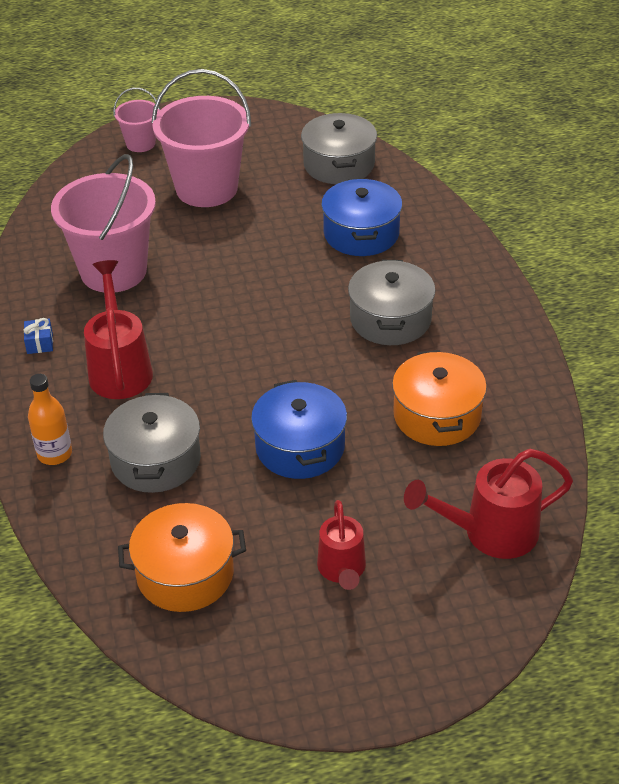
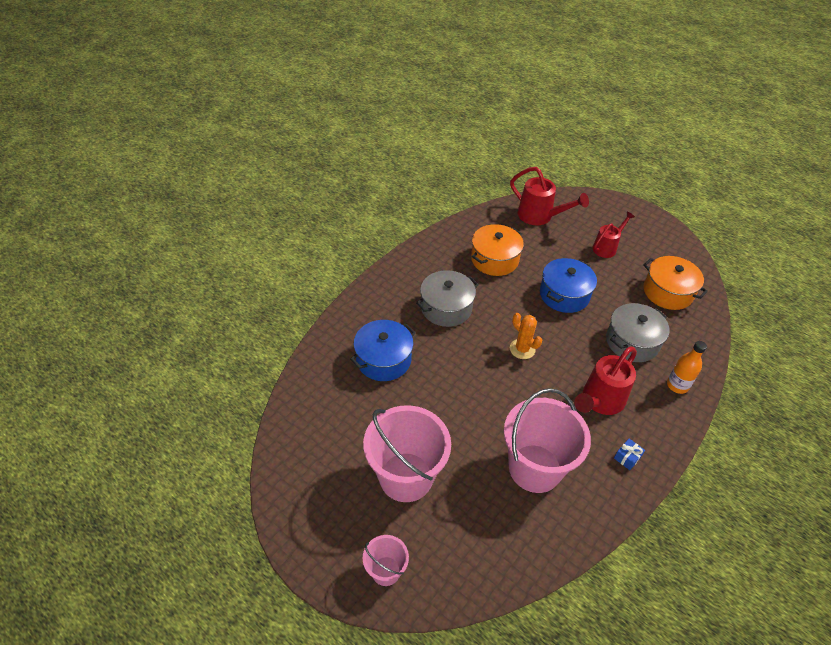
camera: 130 degrees left, 5 degrees up
grey pot [301,113,377,184] -> none
none -> orange cactus [510,313,542,359]

